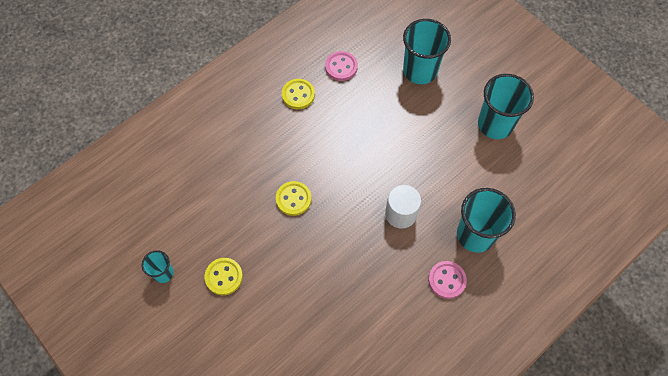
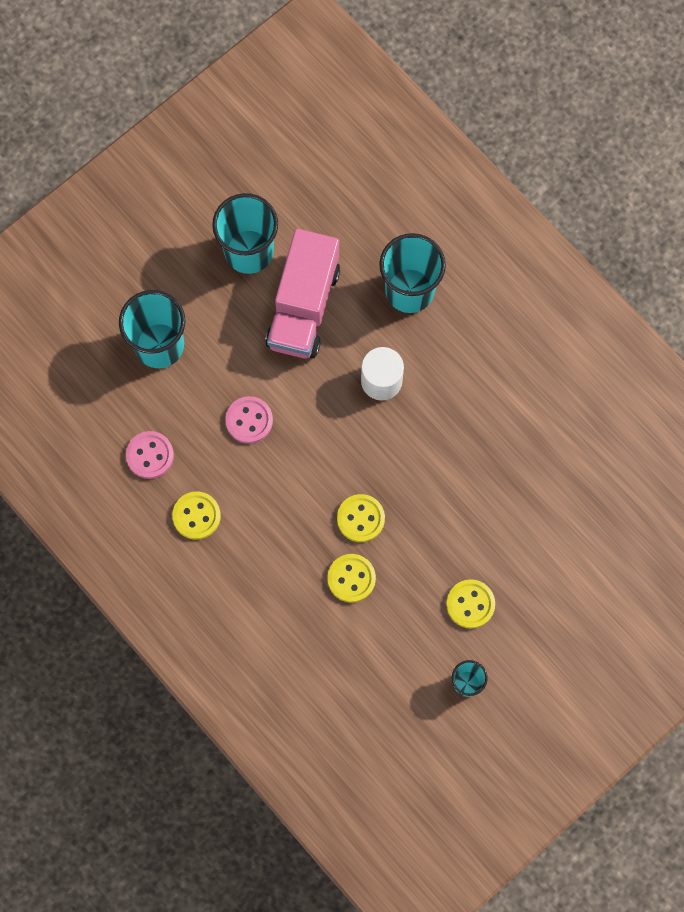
camera: 90 degrees left, 10 degrees up
pink button [428,261,467,299] -> pink button moved to [225,396,273,444]
none -> pink truck [265,229,340,359]
none -> yellow button [327,554,376,603]

